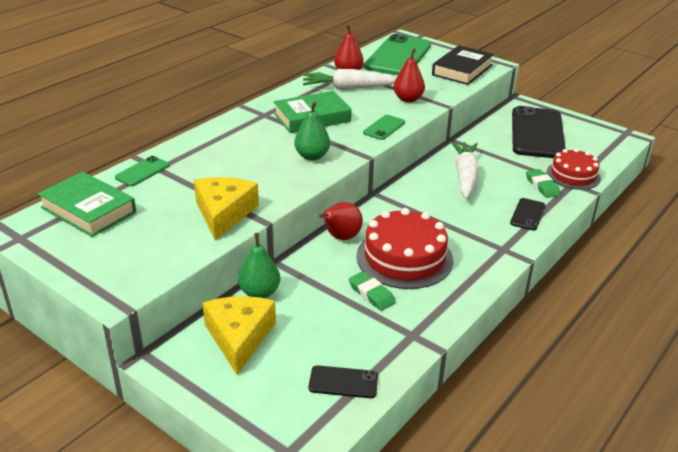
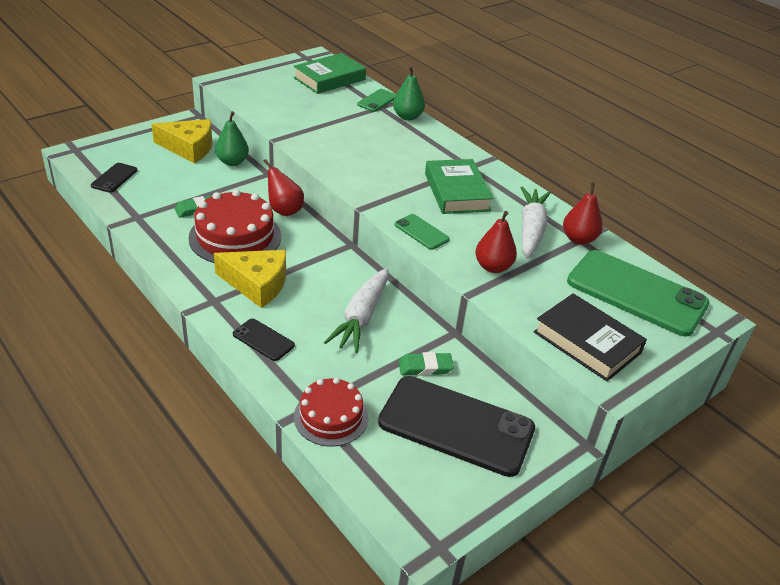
camera: 100 degrees right, 5 degrees up
green phone [115,156,170,186] -> green phone turned 75 degrees clockwise [357,89,396,112]
yellow cheese [194,177,259,241] -> yellow cheese moved to [214,250,286,308]
green pear [294,101,330,161] -> green pear moved to [393,66,425,120]
white carrot [451,141,479,199] -> white carrot turned 90 degrees clockwise [324,268,388,353]
green eraser [526,169,560,198] -> green eraser moved to [399,352,454,376]

